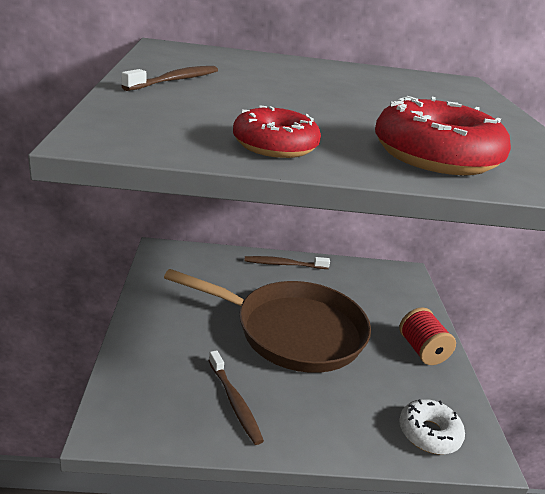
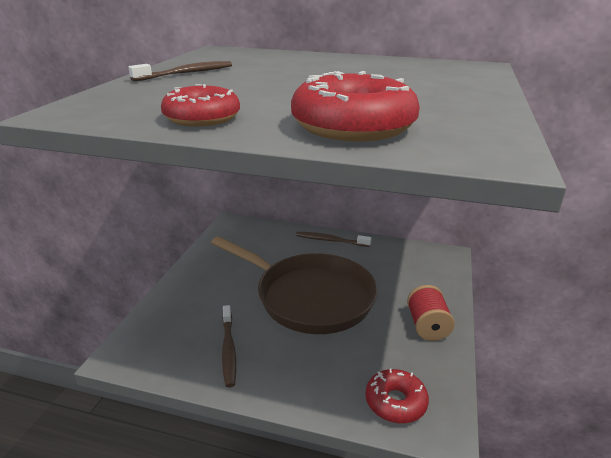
camera: 20 degrees right, 0 degrees up
white donut [399,399,465,454] -> red donut [365,368,429,424]

